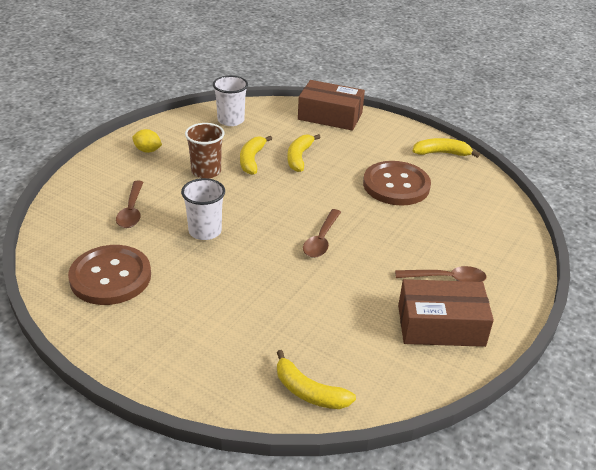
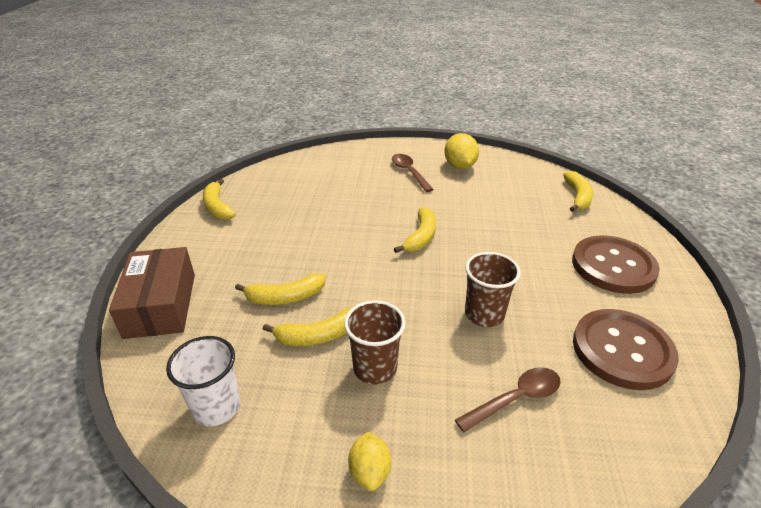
camera: 115 degrees left, 0 degrees up
white cup [181,178,225,240] -> brown cup [465,252,521,327]
brown spoon [303,209,341,258] -> yellow banana [394,207,436,253]
brown button [363,161,431,206] -> brown button moved to [572,235,660,294]
brown box [398,279,494,347] -> yellow lemon [444,133,479,169]

